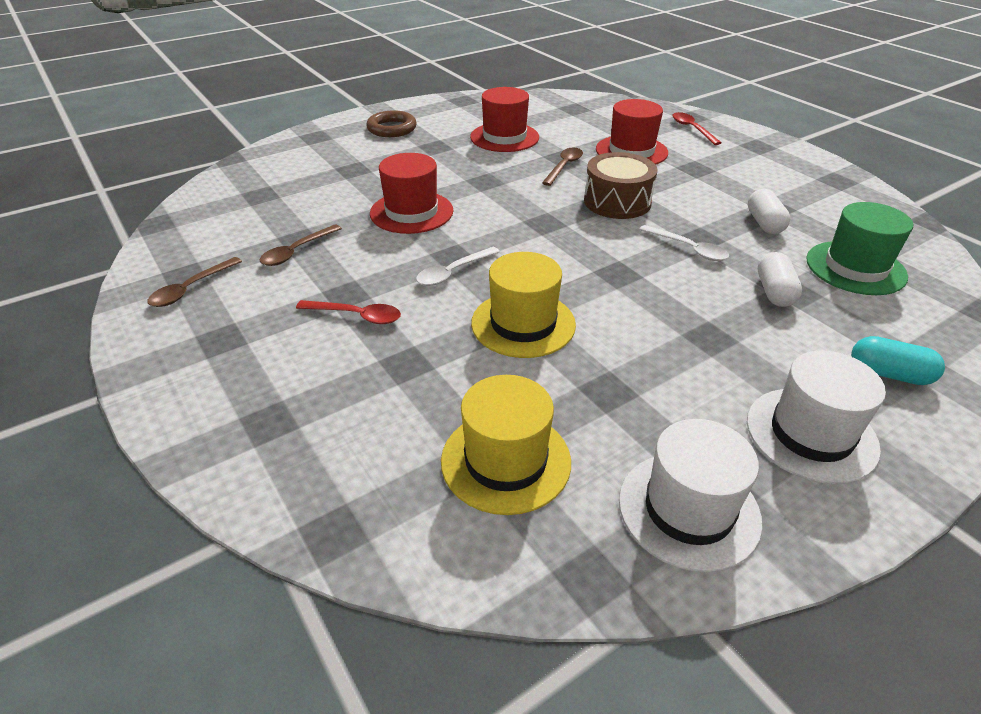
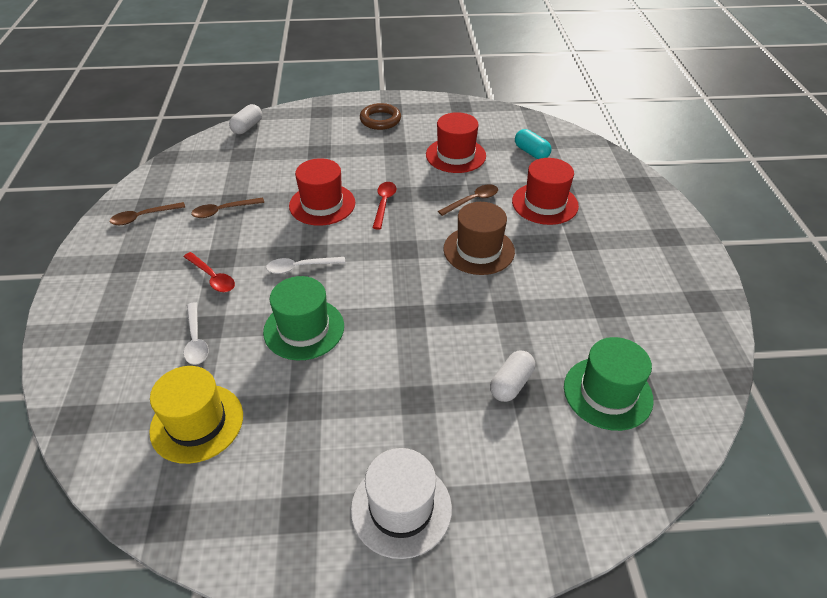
camera: 30 degrees right, 5 degrees up
yellow hat [471,252,576,358] -> green hat [263,276,344,360]
brown drum [584,152,657,219] -> brown hat [443,202,515,275]
white hat [619,419,762,572] -> none
white spoon [639,225,729,261] -> white spoon moved to [184,302,209,365]
red spoon [673,112,721,145] -> red spoon moved to [373,182,396,230]
white capsule [748,189,790,234] -> white capsule moved to [229,104,262,134]
turquoise capsule [851,336,945,385] -> turquoise capsule moved to [515,129,551,159]

